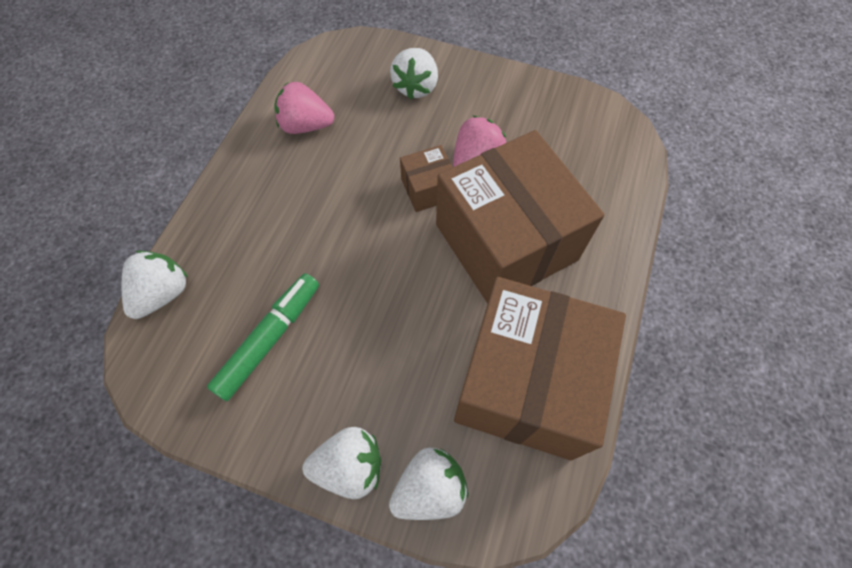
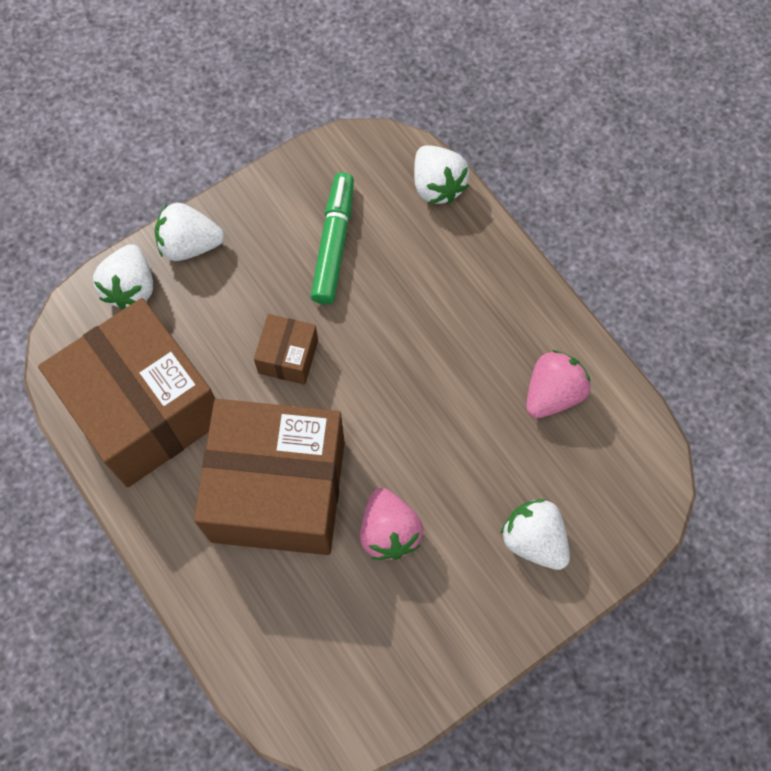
camera: 125 degrees right, 5 degrees up
green marker [207,273,319,401] -> green marker turned 150 degrees counterclockwise [311,172,354,304]
white strawberry [302,427,381,499] -> white strawberry turned 60 degrees clockwise [155,203,224,261]
brown box [400,145,452,212] -> brown box moved to [254,314,318,385]

